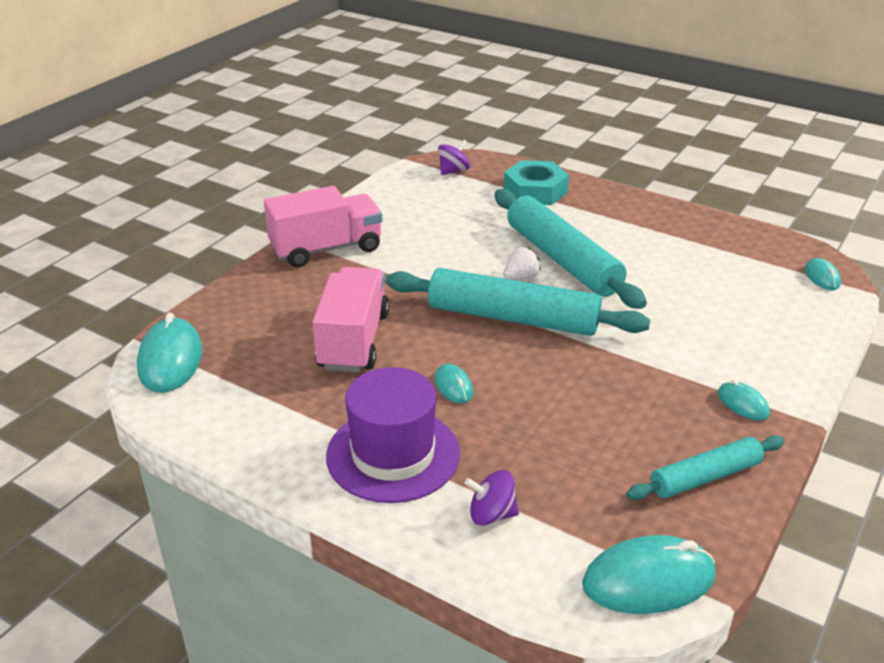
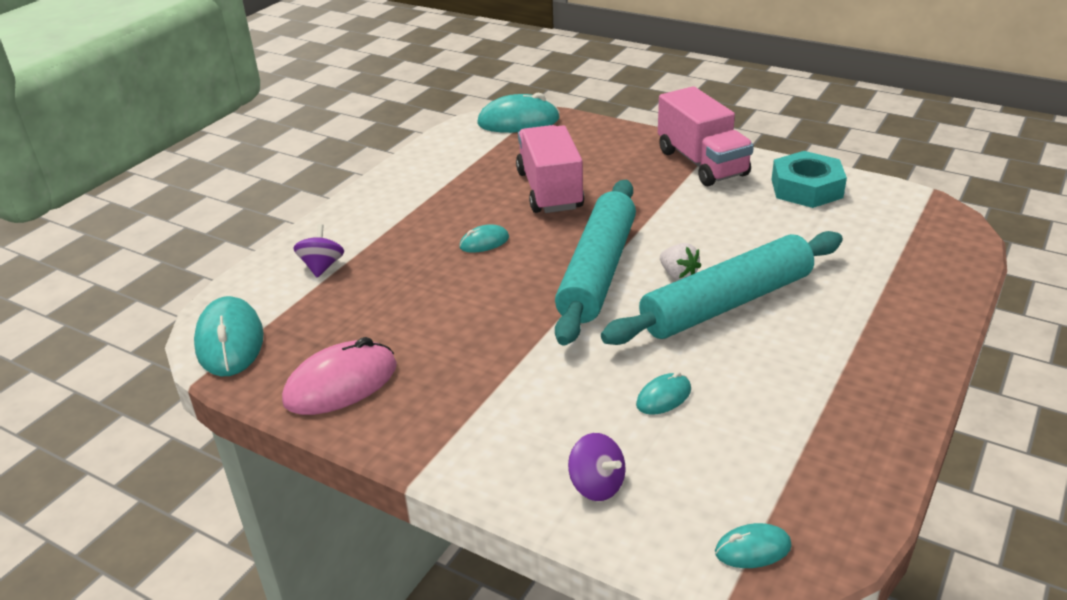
camera: 90 degrees right, 0 degrees up
pink truck [312,267,389,372] -> pink truck turned 105 degrees counterclockwise [516,125,584,213]
purple hat [326,367,460,503] -> none
purple spinning top [438,140,470,175] -> purple spinning top moved to [568,433,626,501]
turquoise nut [504,160,569,205] -> turquoise nut moved to [772,151,847,208]
turquoise rolling pin [626,435,785,500] -> pink mouse [282,337,397,415]
turquoise mouse [718,380,770,421] -> turquoise mouse moved to [636,372,691,415]

